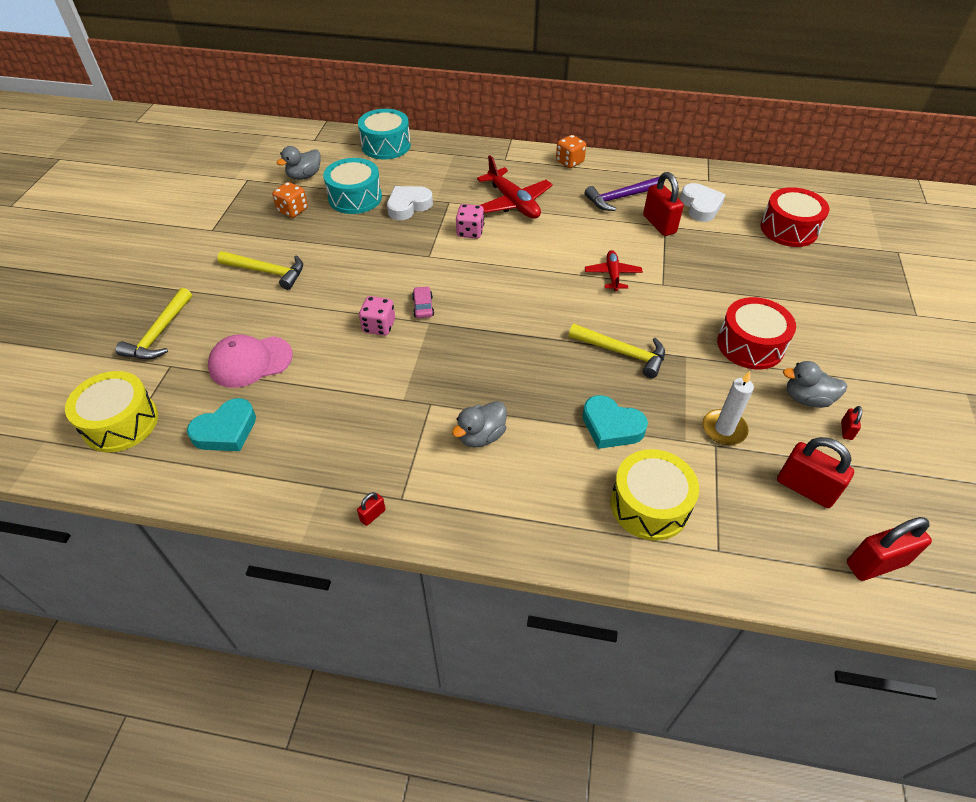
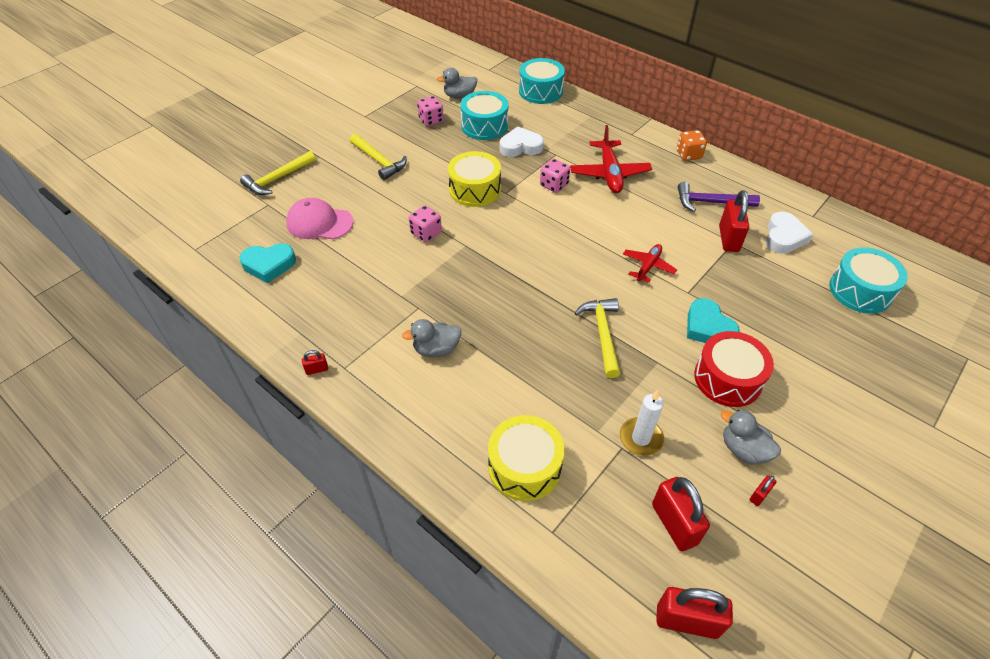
camera: 30 degrees right, 0 degrees up
yellow drum [65,371,158,452] -> yellow drum moved to [448,151,501,207]
orange dice [272,182,308,218] -> pink dice [417,96,444,126]
pink car [412,286,434,318] -> none
yellow hammer [569,324,665,378] -> yellow hammer turned 150 degrees counterclockwise [575,298,620,378]
turquoise heart [583,395,648,449] -> turquoise heart moved to [687,298,740,343]
red drum [760,187,829,247] -> turquoise drum [829,247,908,314]

